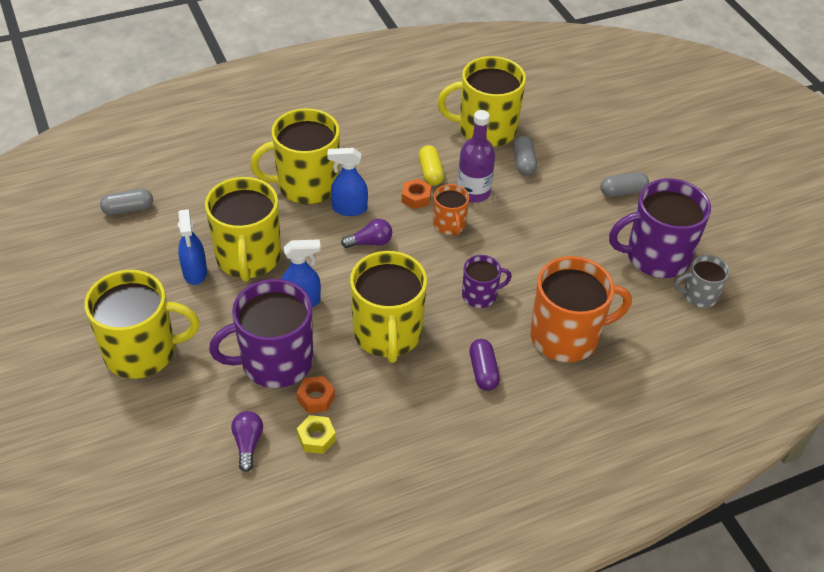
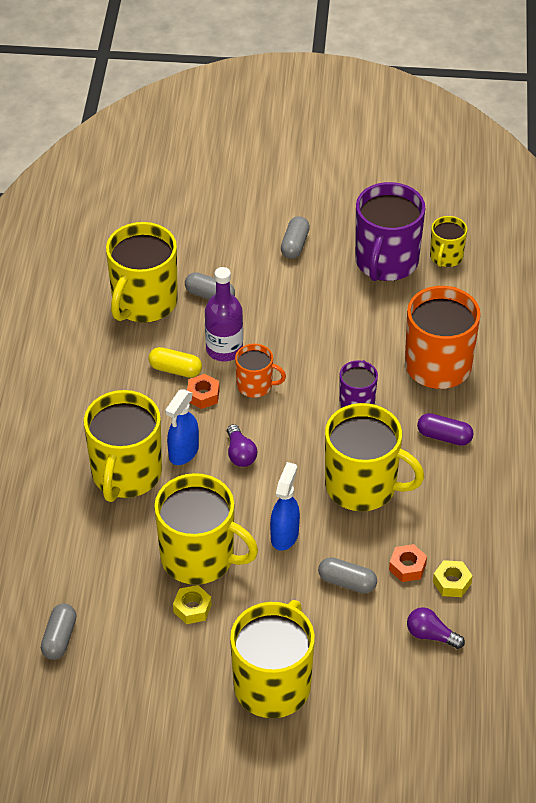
camera: 60 degrees left, 0 degrees up
blue spray bottle [178,209,207,285] -> yellow nut [173,585,212,624]
purple mug [209,279,313,388] -> grey capsule [318,557,377,593]
purple light bulb [341,219,392,248] -> purple light bulb turned 150 degrees clockwise [227,424,257,467]
grey mug [675,255,730,308] -> yellow mug [430,216,467,267]

